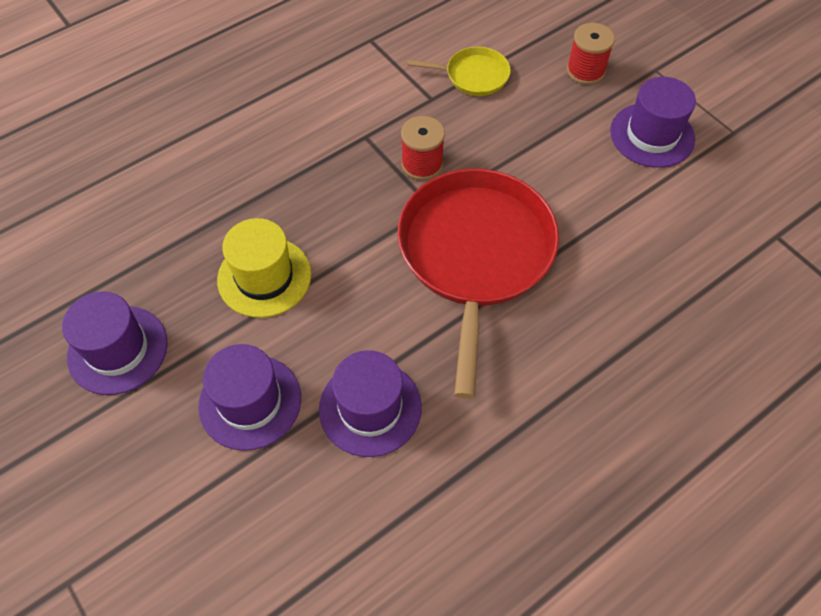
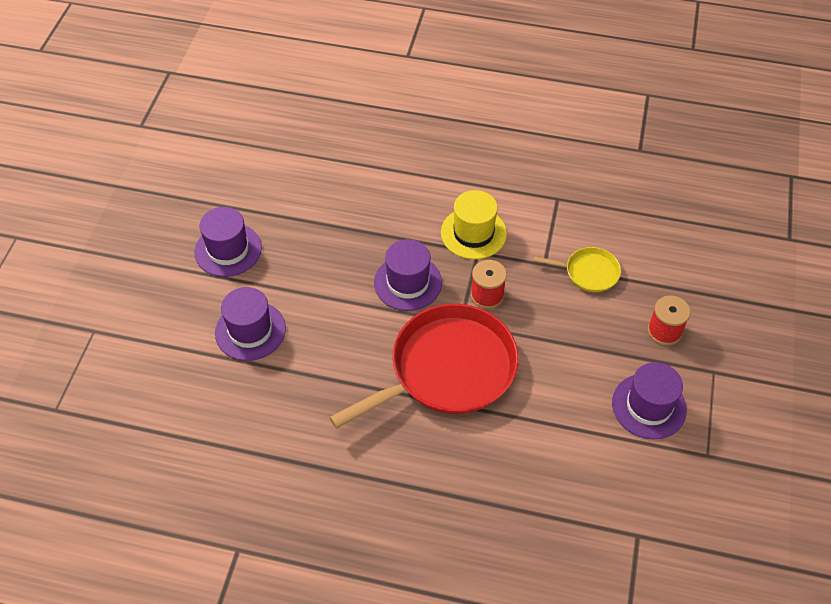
camera: 50 degrees right, 5 degrees down
yellow hat [217,218,311,318] -> yellow hat moved to [441,190,507,259]
purple hat [319,350,422,457] -> purple hat moved to [374,239,442,311]
yellow pan [407,47,511,96] -> yellow pan turned 45 degrees counterclockwise [533,247,621,292]

